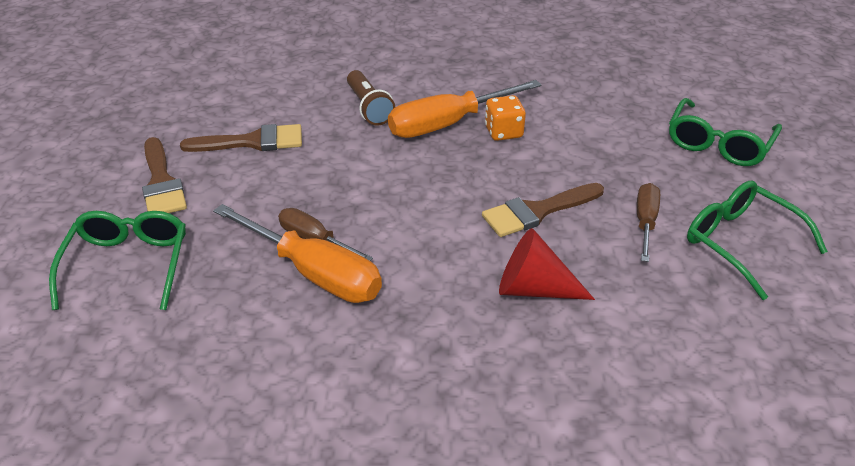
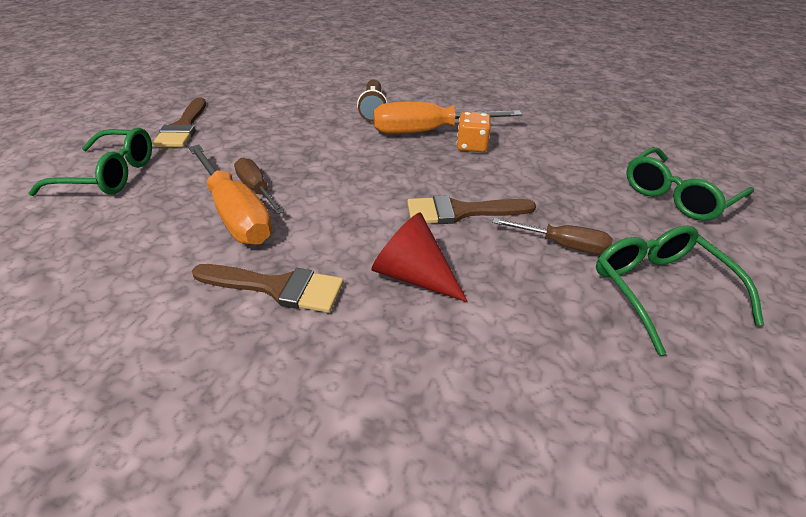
camera: 20 degrees right, 0 degrees up
green glasses [49,211,186,310] -> green glasses turned 75 degrees clockwise [29,128,152,196]
brown brush [180,124,302,152] -> brown brush moved to [192,264,344,313]
brown screwdriver [637,183,660,262] -> brown screwdriver turned 75 degrees clockwise [492,218,613,254]

